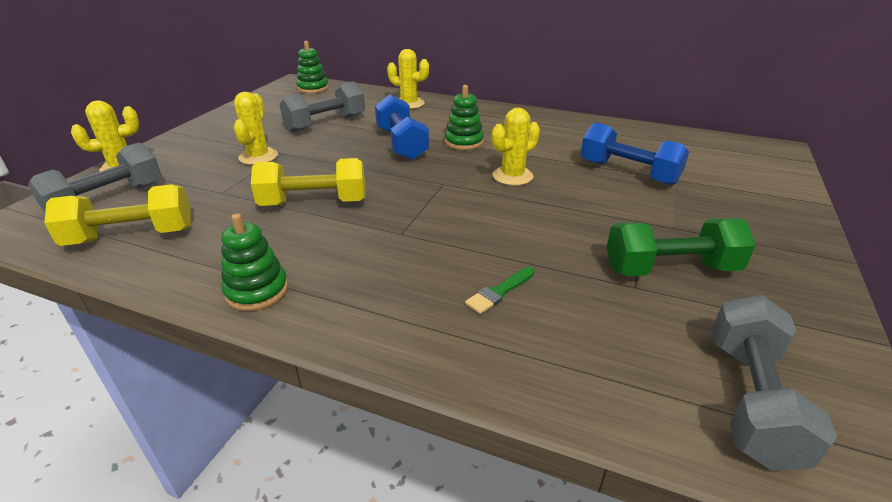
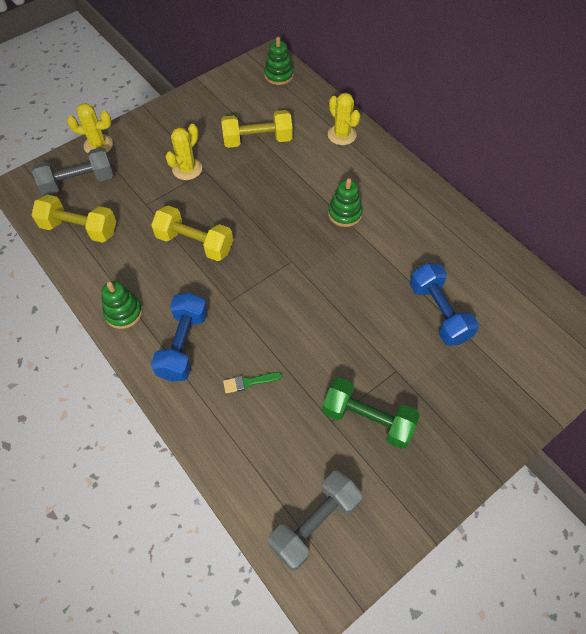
camera: 30 degrees right, 25 degrees up
grey dumbbell [279,81,365,132] -> yellow dumbbell [221,110,293,148]
blue dumbbell [375,95,429,160] -> blue dumbbell moved to [151,292,208,382]
yellow cactus [492,108,540,186] -> none

